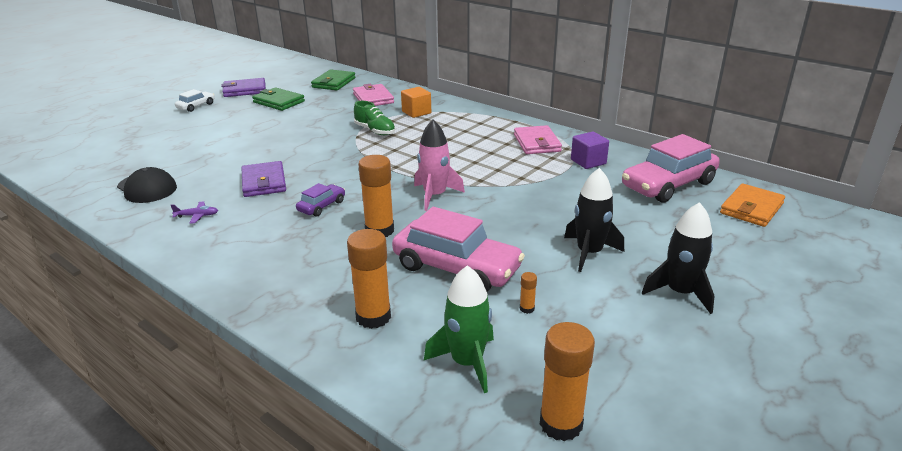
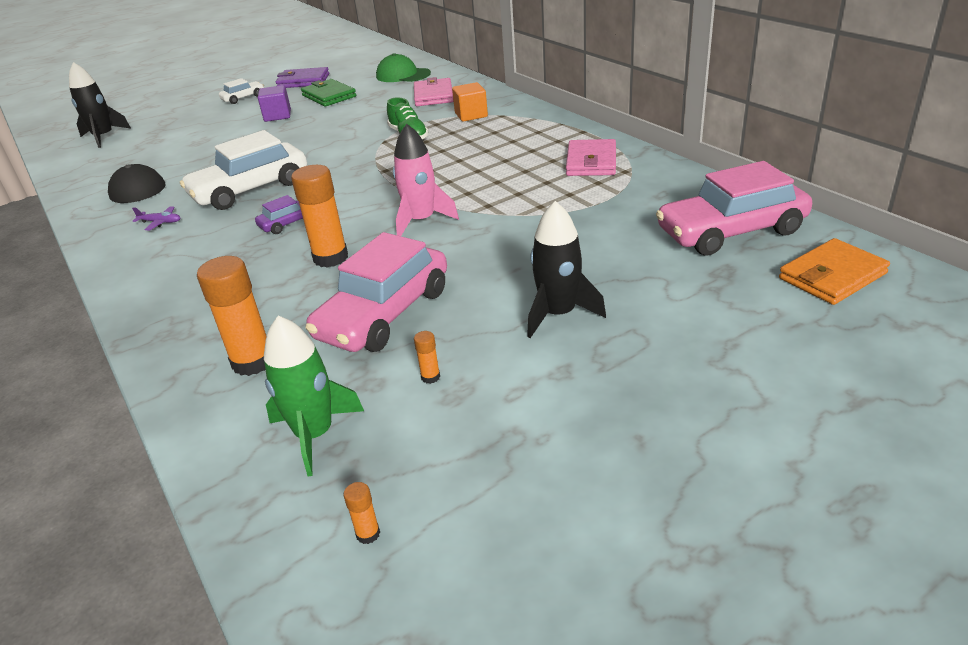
camera: 20 degrees right, 5 degrees up
purple wallet [242,161,286,197] -> white car [180,130,307,210]
green wallet [311,69,356,90] -> green cap [376,53,431,82]
pink car [392,207,525,291] -> pink car turned 75 degrees clockwise [306,232,447,352]
orange glue stick [540,322,595,441] -> orange glue stick [343,482,380,544], size x0.43
purple cube [571,131,609,169] -> purple cube moved to [258,85,291,122]
black rocket [642,202,714,314] -> black rocket moved to [69,62,131,148]

